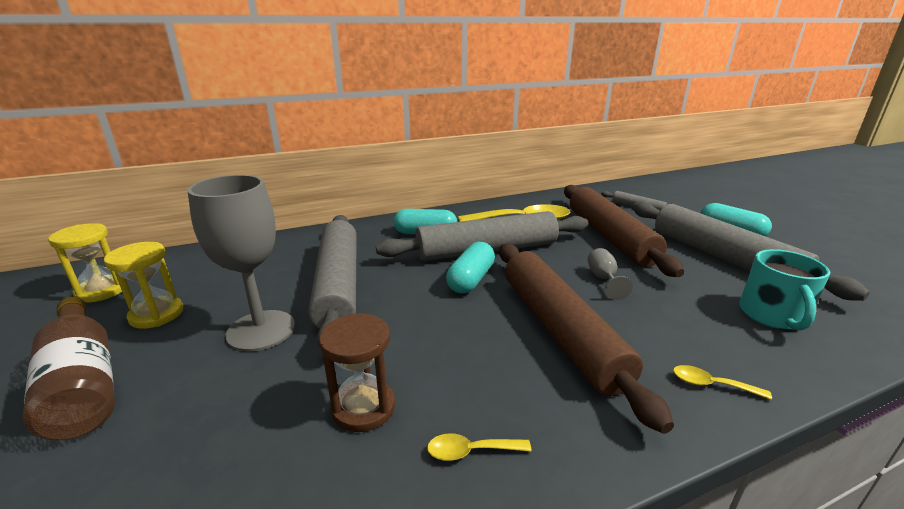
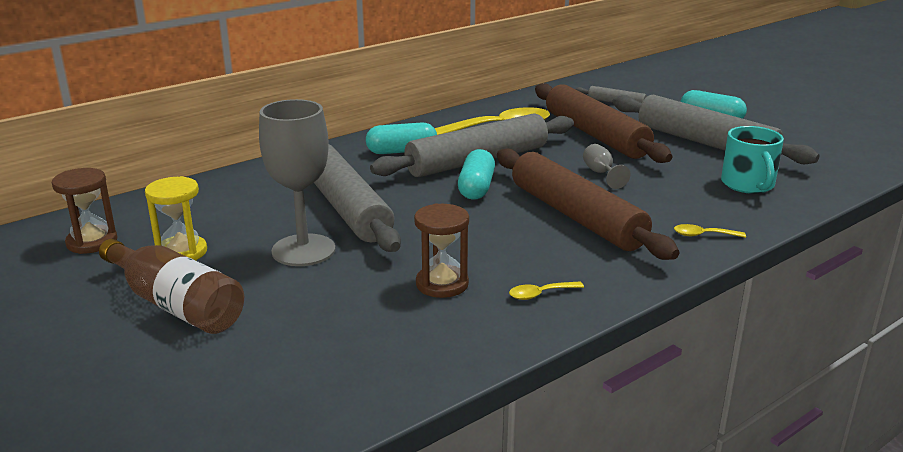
camera: 15 degrees left, 0 degrees up
yellow hourglass [48,223,122,303] -> brown hourglass [52,168,117,254]

